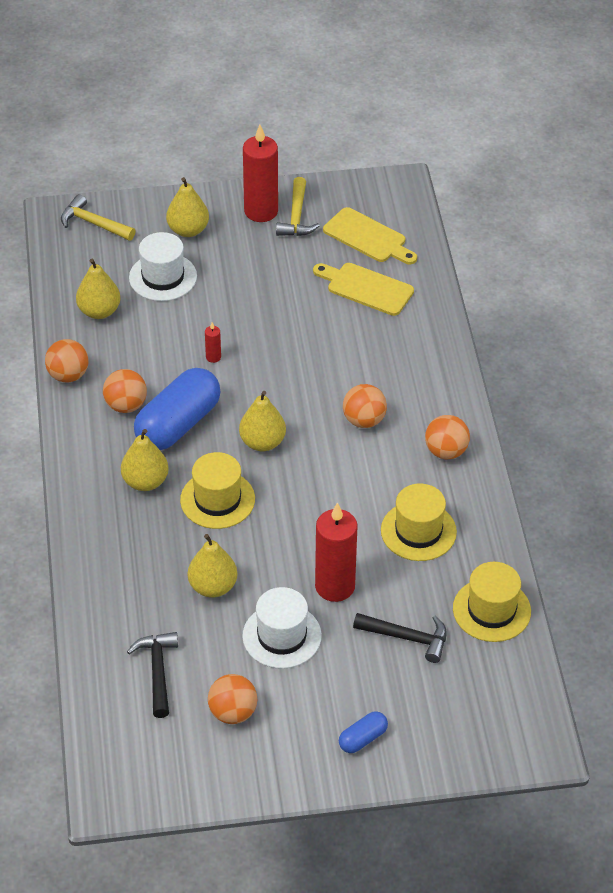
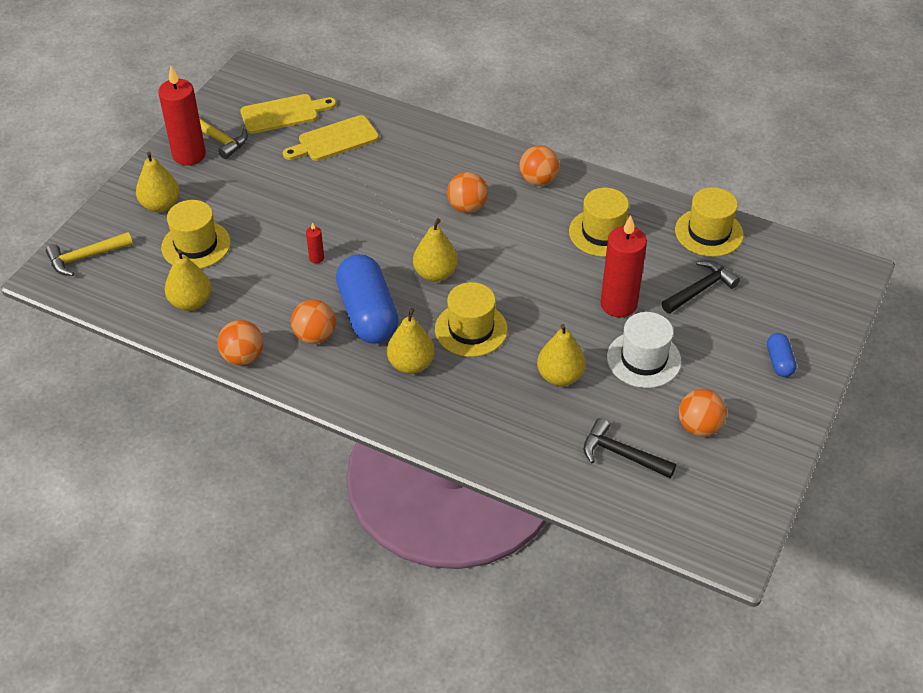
camera: 55 degrees left, 0 degrees up
white hat [129,232,197,301] -> yellow hat [161,200,231,269]

